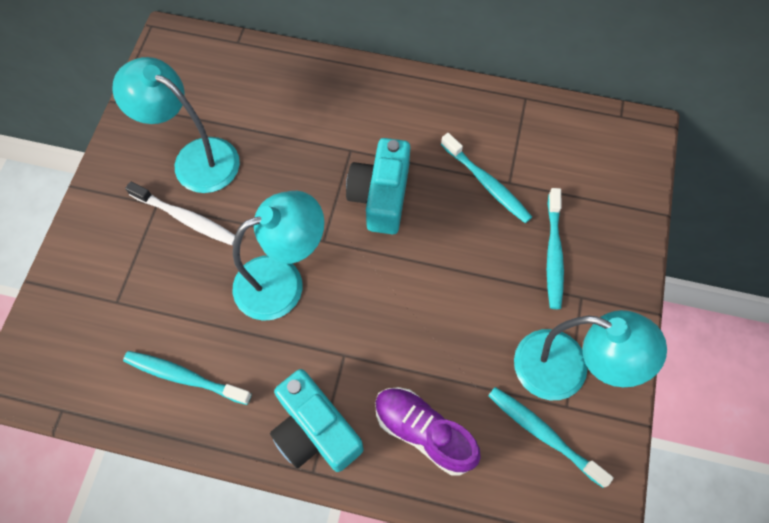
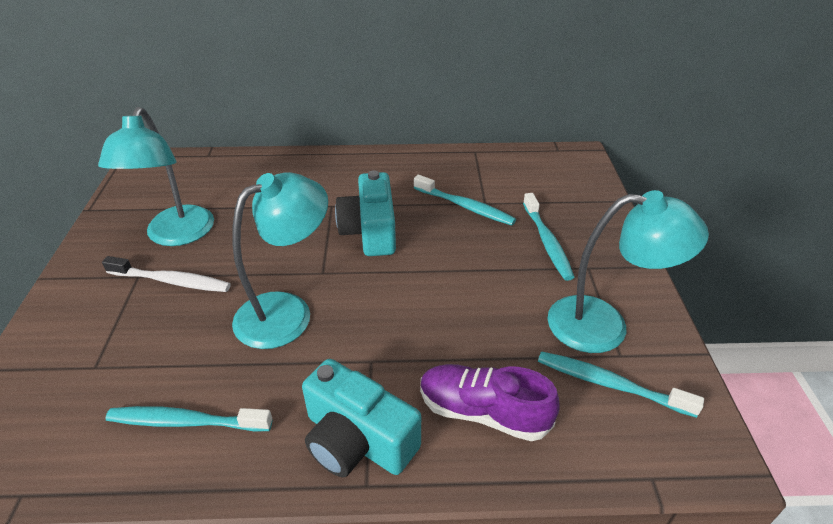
camera: 15 degrees left, 25 degrees down
turquoise lamp [112,57,240,193] -> turquoise lamp turned 105 degrees counterclockwise [98,107,214,246]

